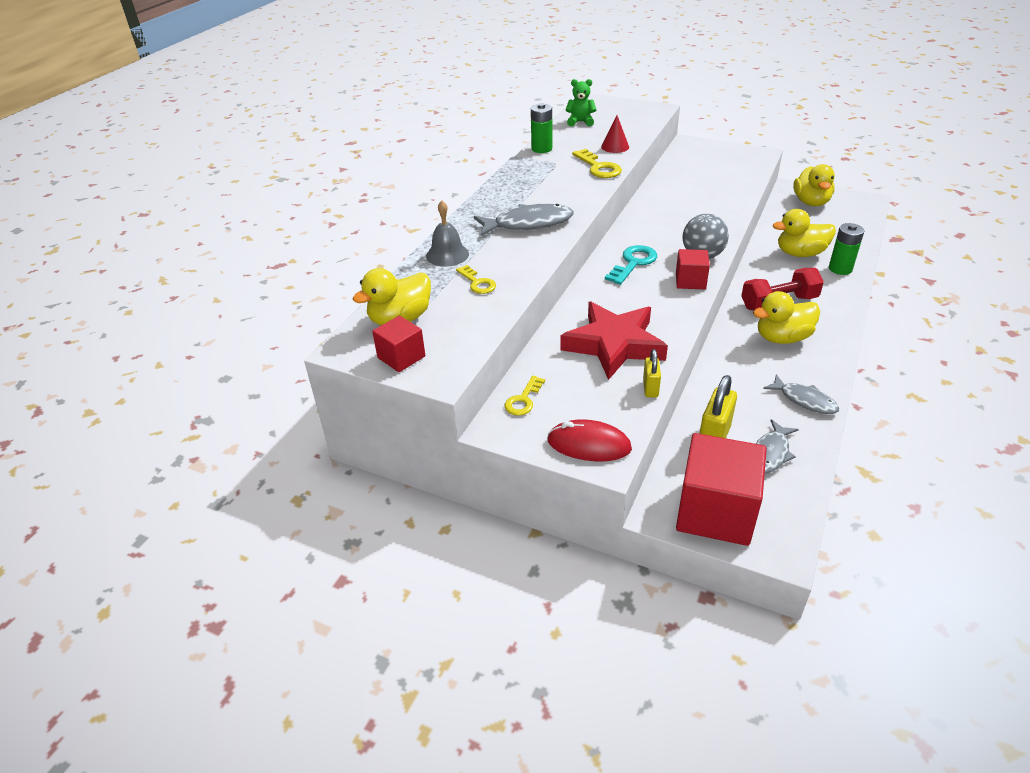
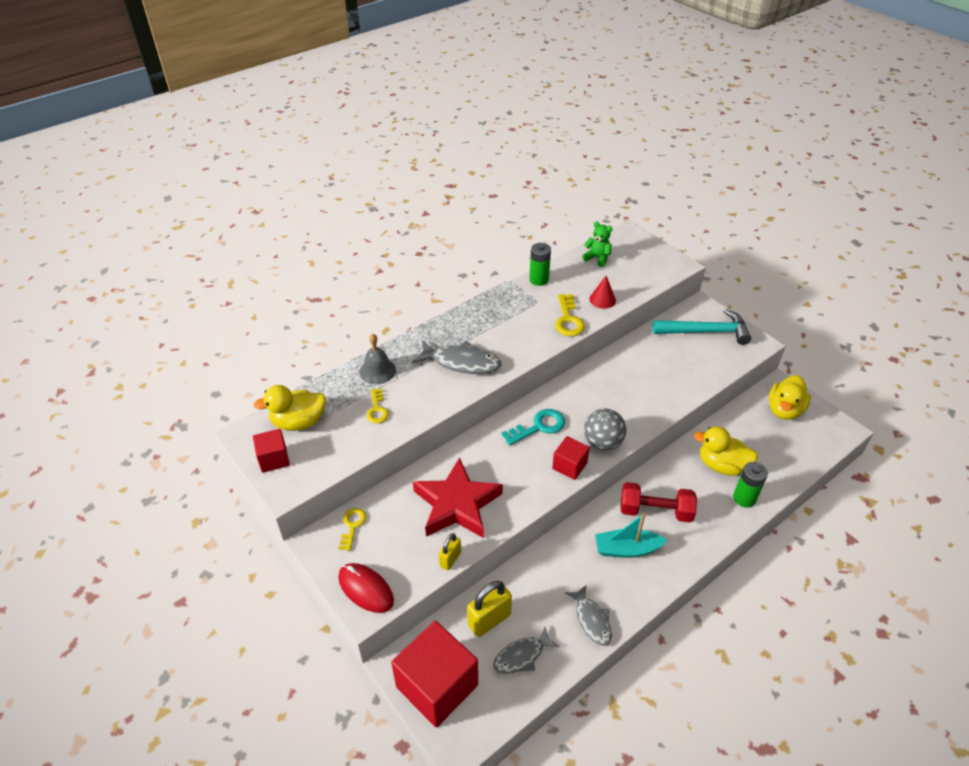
camera: 25 degrees right, 5 degrees up
yellow key [505,376,545,416] -> yellow key turned 135 degrees clockwise [338,508,366,551]
yellow duck [753,291,820,344] -> turquoise boat [595,513,668,558]
none -> turquoise hammer [653,309,751,345]

